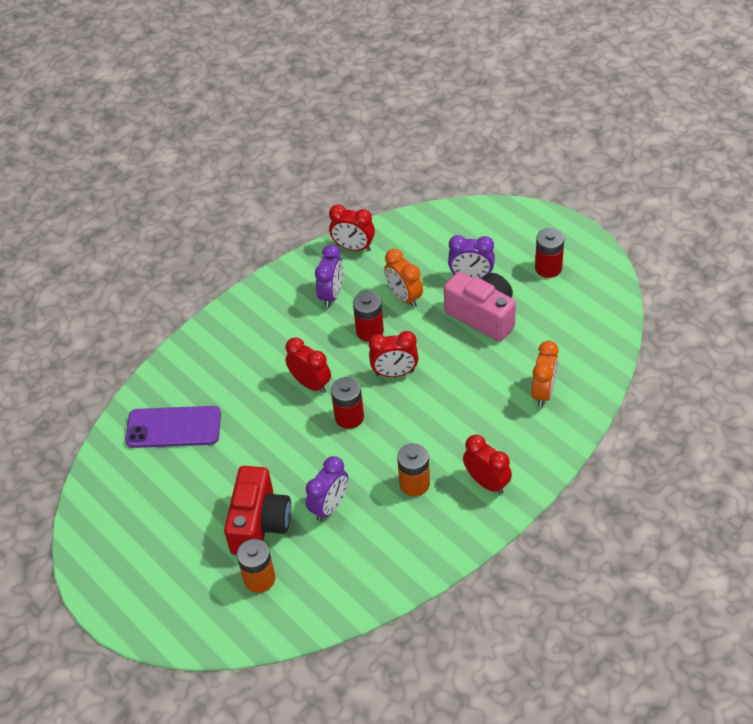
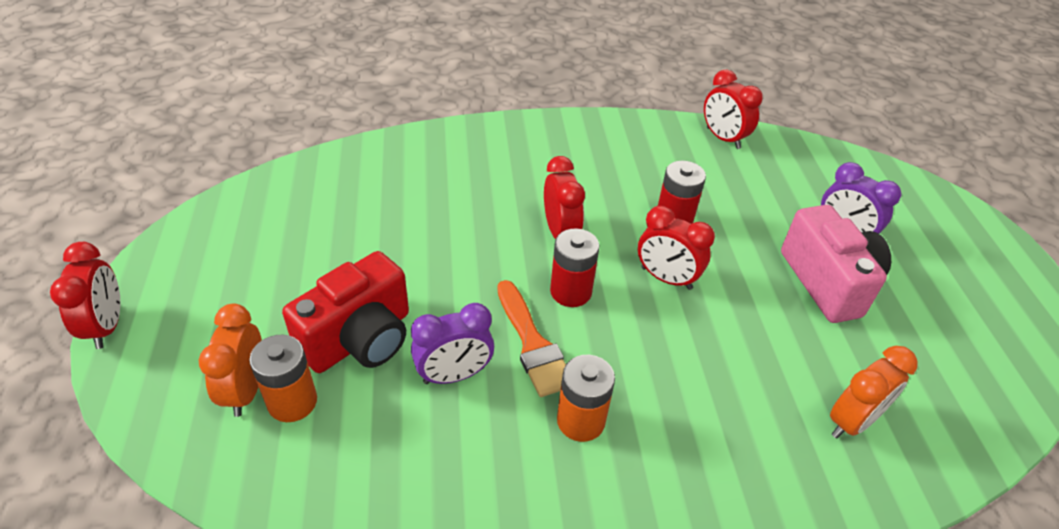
camera: 30 degrees right, 5 degrees down
purple phone [125,406,221,448] -> none
purple clock [315,245,343,308] -> none
orange clock [384,249,423,308] -> orange clock moved to [199,304,262,417]
red clock [463,435,512,494] -> red clock moved to [50,242,121,349]
red battery [535,228,564,278] -> none
none -> orange brush [497,280,566,397]

